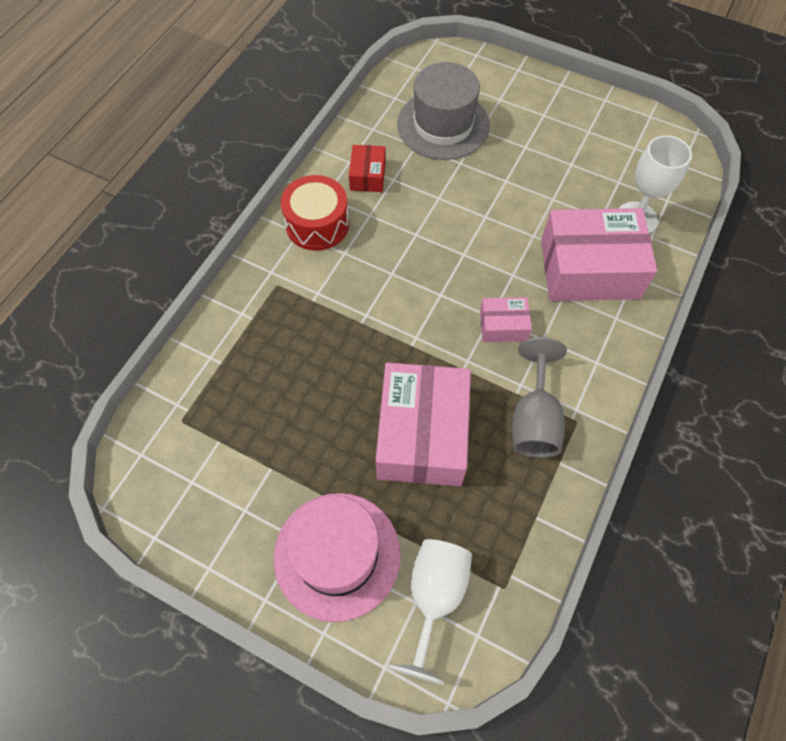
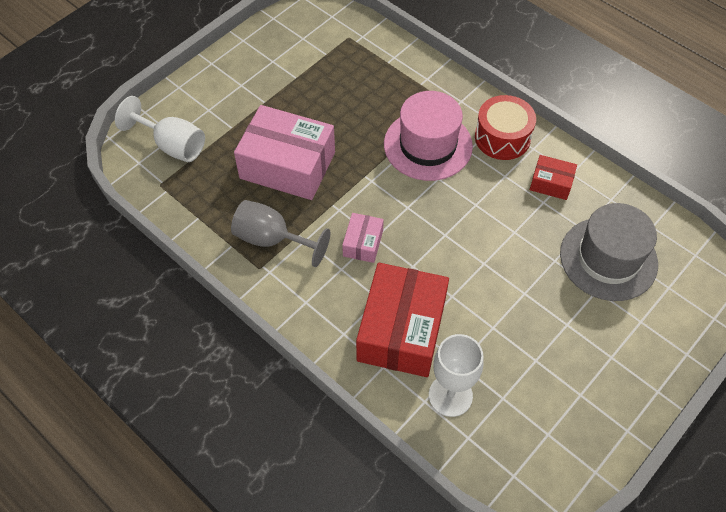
camera: 105 degrees right, 5 degrees down
pink hat [274,493,401,622] -> pink hat moved to [384,91,473,181]
pink box [541,208,657,301] -> red box [356,263,449,377]

